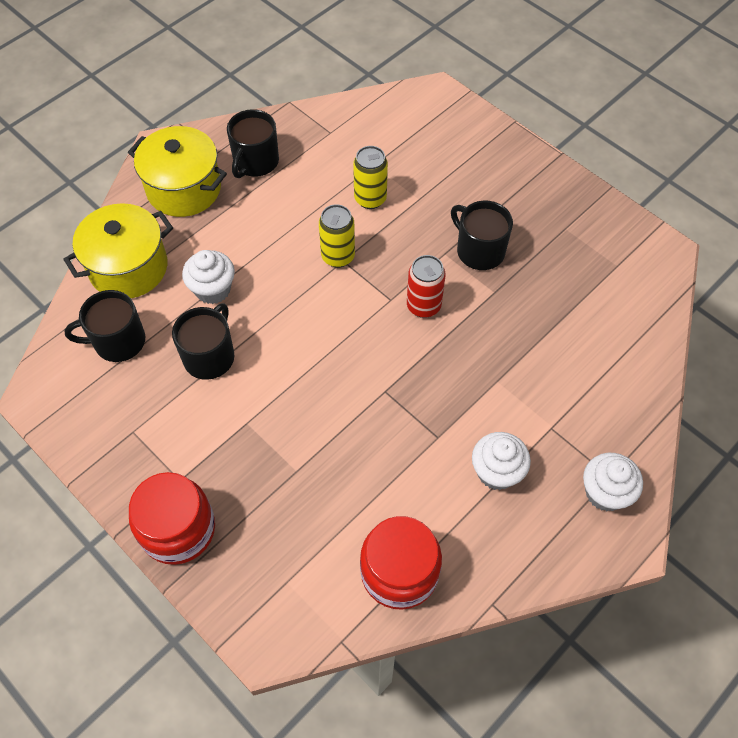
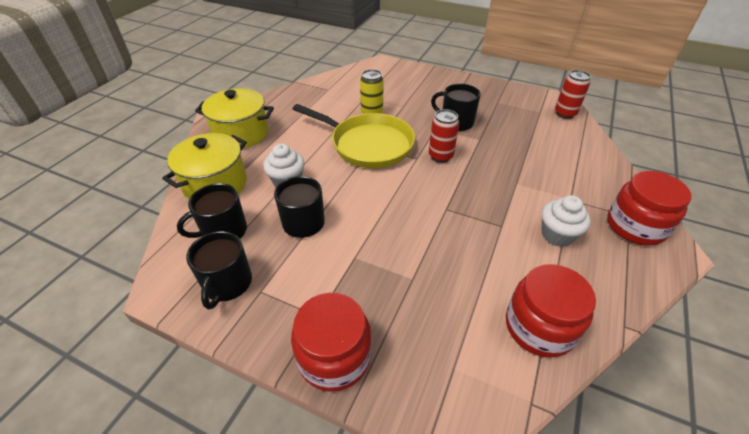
camera: 20 degrees left, 15 degrees down
black mug [227,109,279,178] -> black mug moved to [186,231,252,309]
yellow can [319,204,355,268] -> yellow pan [293,104,415,168]
white cupcake [583,453,643,511] -> red jar [607,171,691,246]
none -> red can [555,70,591,119]

